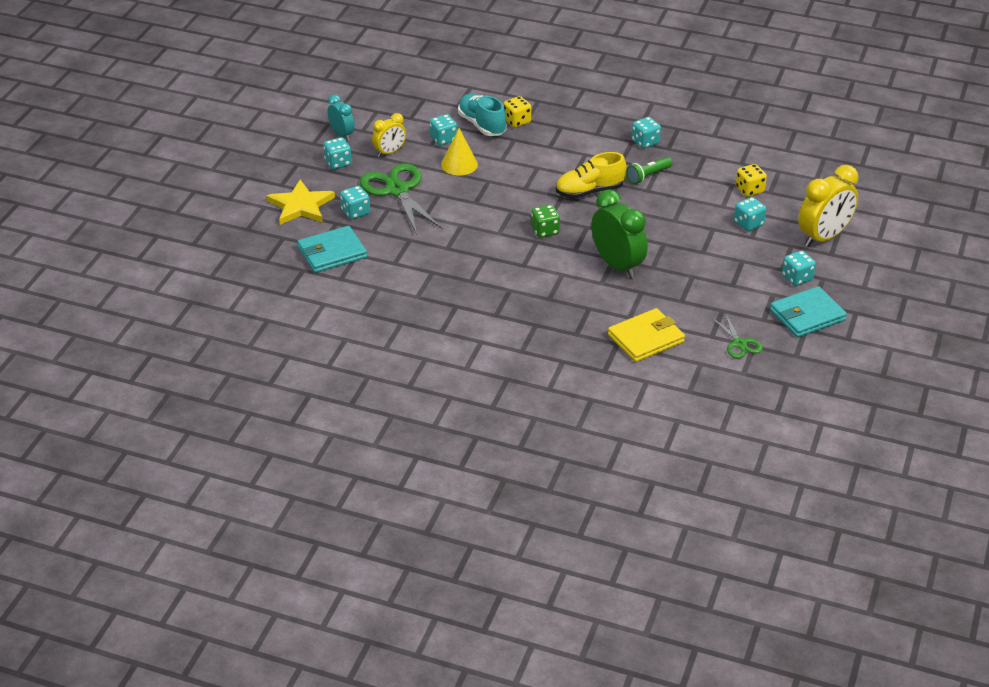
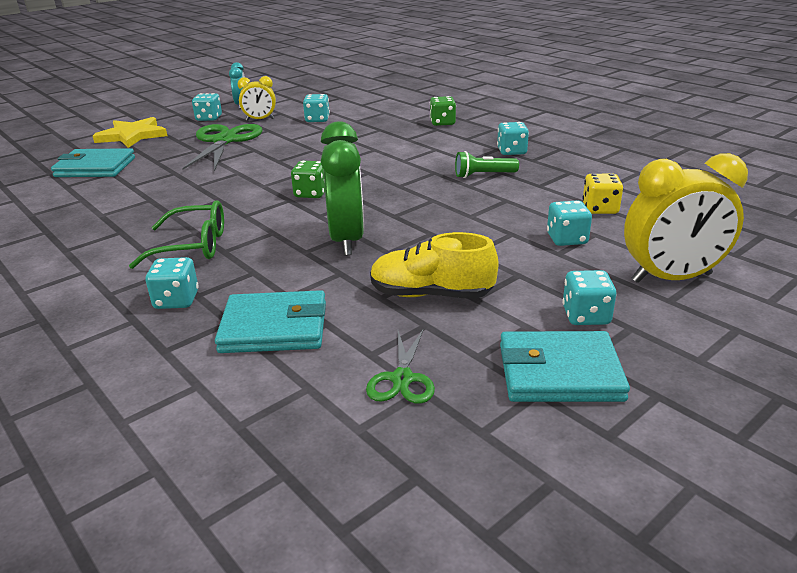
camera: 30 degrees right, 10 degrees down
turquoise dice [340,186,370,219] -> turquoise dice moved to [146,257,199,309]
yellow cone [441,128,478,176] -> none
turquoise shoe [458,94,507,136] -> none
yellow dice [503,96,531,128] -> none
yellow shoe [556,152,627,199] -> yellow shoe moved to [370,232,499,299]
yellow wallet [608,308,685,362] -> turquoise wallet [215,290,326,353]
none -> green glasses [129,200,224,269]
none -> green dice [430,96,456,126]

